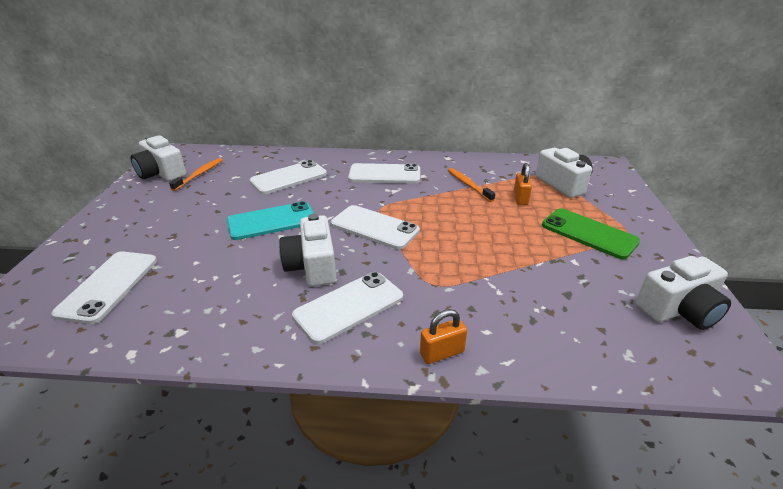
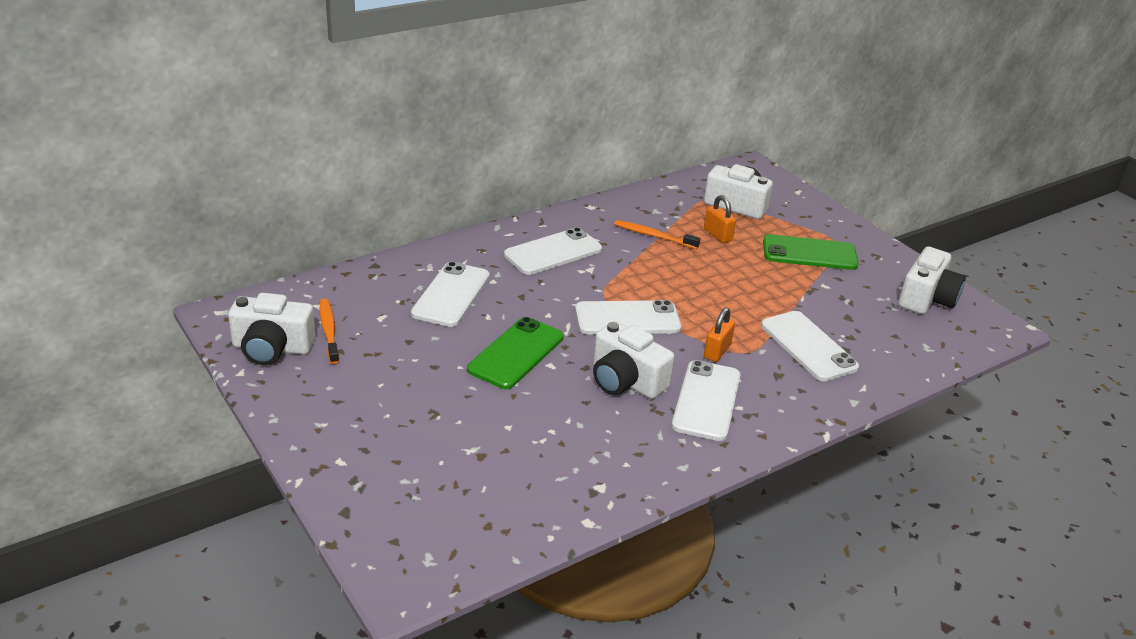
camera: 40 degrees left, 0 degrees up
white phone [51,251,157,324] -> white phone moved to [761,311,859,381]
turquoise phone [227,201,314,240] -> green phone [467,317,564,389]
orange padlock [420,309,467,364] -> orange padlock moved to [704,307,735,362]

